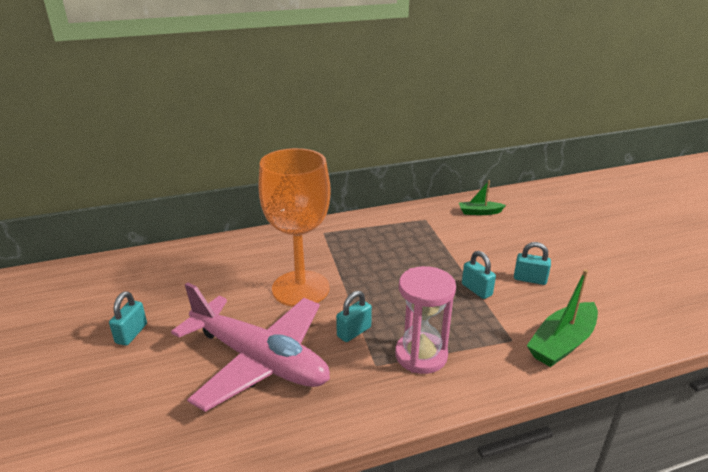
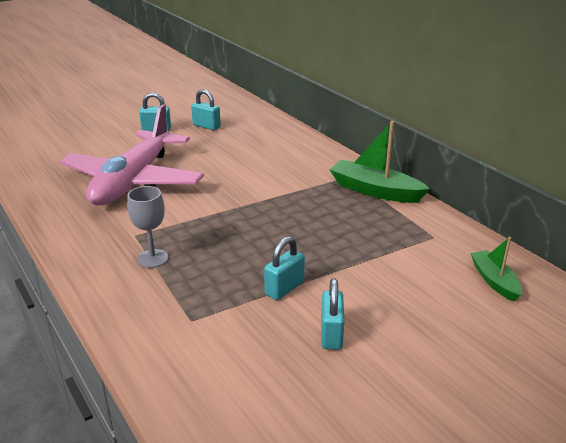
camera: 75 degrees right, 0 degrees up
orange goblet [259,148,331,307] -> none
turquoise padlock [336,291,372,342] -> turquoise padlock moved to [191,89,221,130]
pink hourglass [395,266,456,374] -> grey goblet [127,186,168,268]
green boat [527,269,598,367] -> green boat moved to [329,121,430,203]

